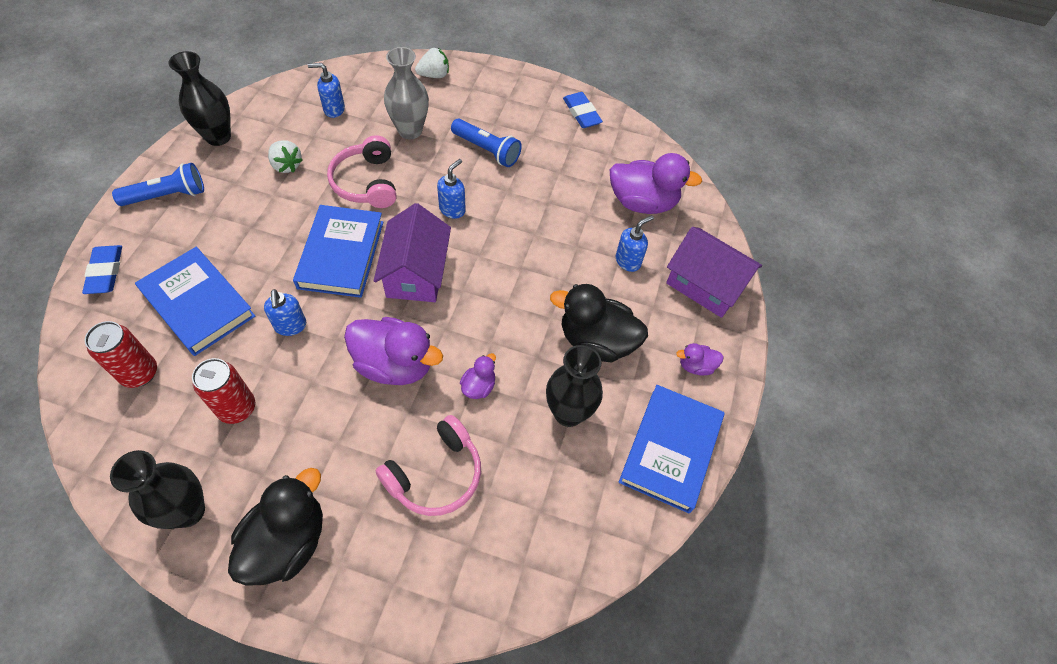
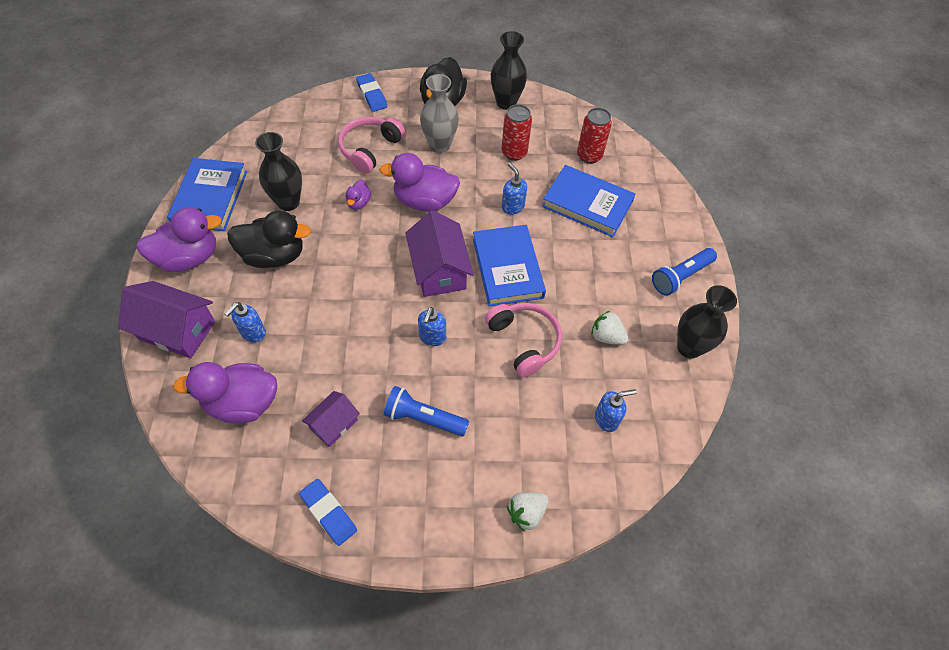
camera: 165 degrees right, 0 degrees up
blue eraser [82,245,122,294] -> blue eraser moved to [356,73,387,112]
grey vase [384,47,429,139] -> grey vase moved to [420,74,459,153]
purple duck [676,343,724,376] -> purple duck [136,207,222,272], size x2.07
none -> purple house [302,391,360,447]

